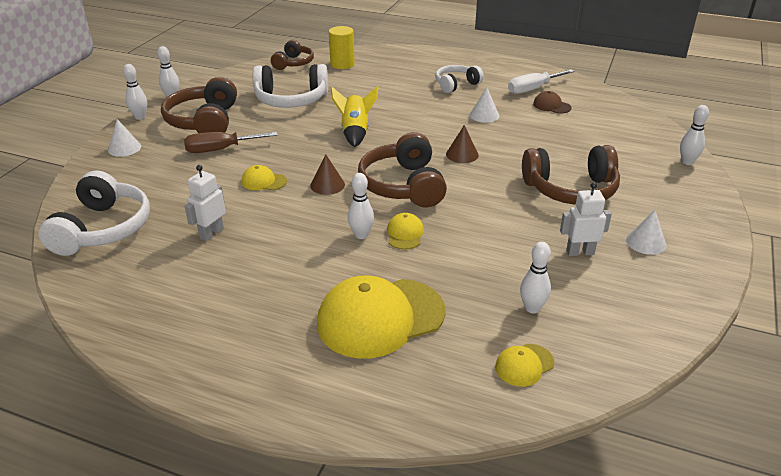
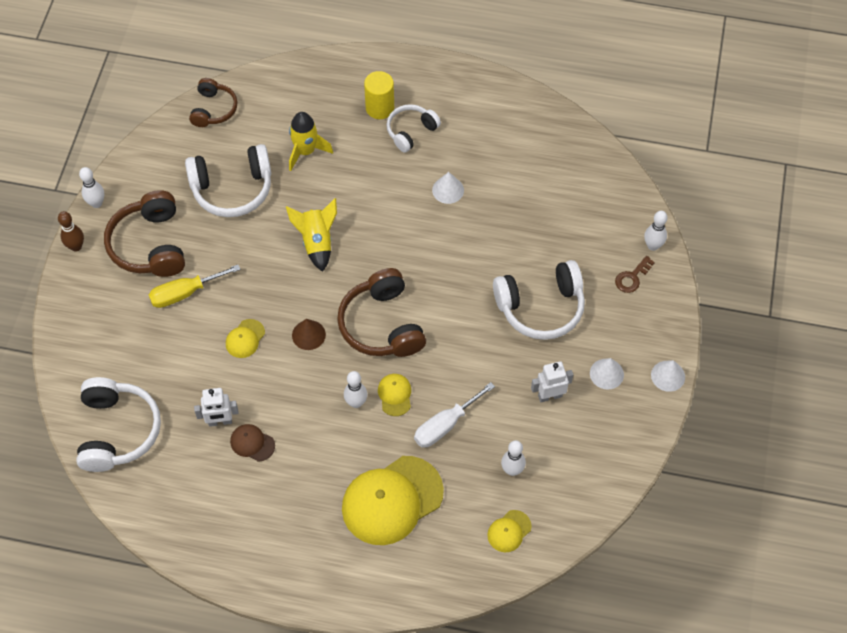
camera: 10 degrees left, 25 degrees up
white cone [108,119,141,157] -> white cone moved to [651,360,685,392]
white bowling pin [123,64,147,120] -> brown bowling pin [58,211,84,252]
brown screwdriver [184,132,277,153] -> yellow screwdriver [149,265,241,308]
white robot [184,165,226,241] -> white robot turned 120 degrees counterclockwise [194,388,239,427]
yellow cap [242,165,287,190] -> yellow cap turned 60 degrees counterclockwise [226,319,265,358]
yellow cylinder [329,26,355,69] -> yellow cylinder moved to [364,71,394,119]
brown cone [446,125,479,163] -> none
white screwdriver [508,69,574,94] -> white screwdriver moved to [414,382,495,447]
brown headphones [522,145,620,205] -> white headphones [493,260,585,340]
brown cap [533,91,572,114] -> brown cap moved to [230,424,275,462]
none -> yellow rocket [289,112,333,171]
none -> brown key [615,256,655,293]

